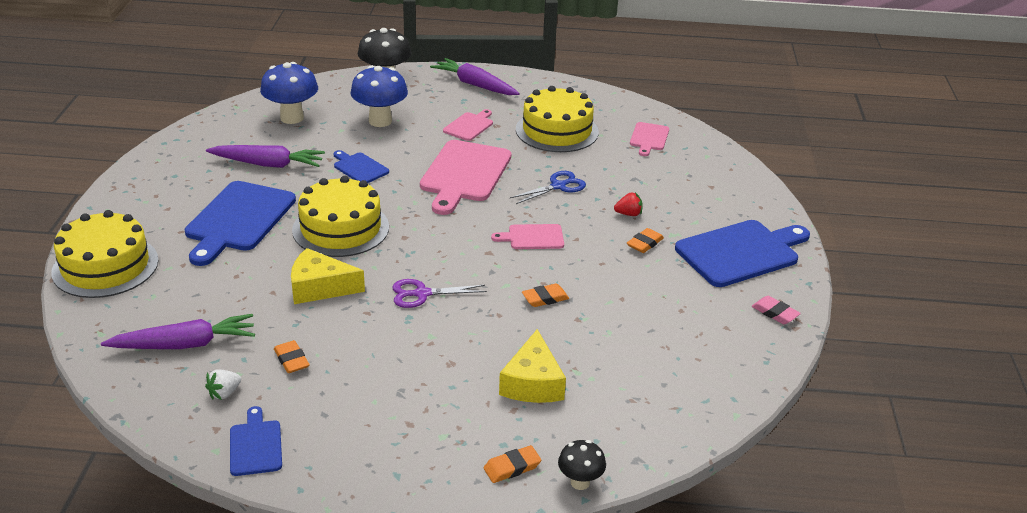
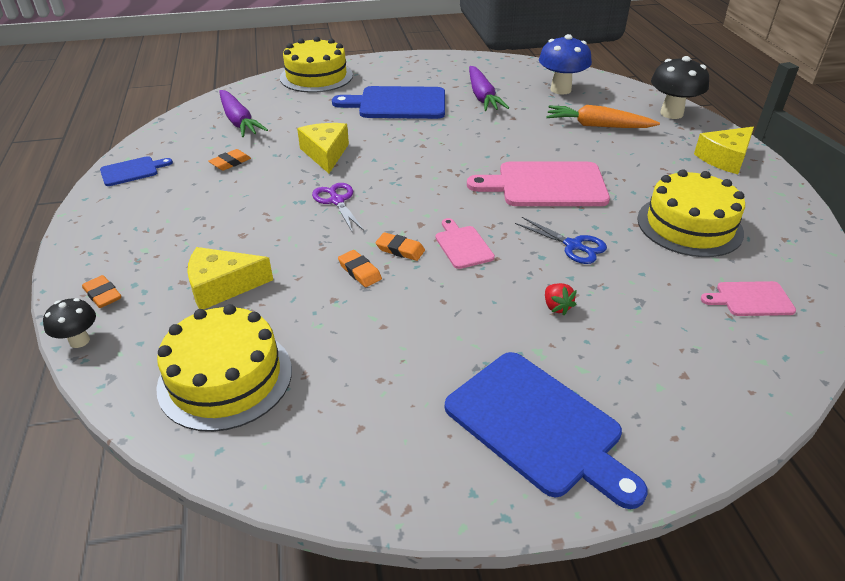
camera: 75 degrees right, 5 degrees up
white strawberry [205,369,241,400] -> none
yellow cake [292,176,389,257] -> yellow cake moved to [156,304,292,432]
blue cutting board [333,150,389,183] -> none
blue mushroom [350,66,408,127] -> orange carrot [546,105,660,128]
purple carrot [430,58,520,95] -> yellow cheese [694,127,754,174]
pink cutting board [443,109,493,141] -> none
orange eraser [627,228,664,253] -> orange eraser moved to [376,232,425,261]
pink eraser [752,296,801,324] -> none

